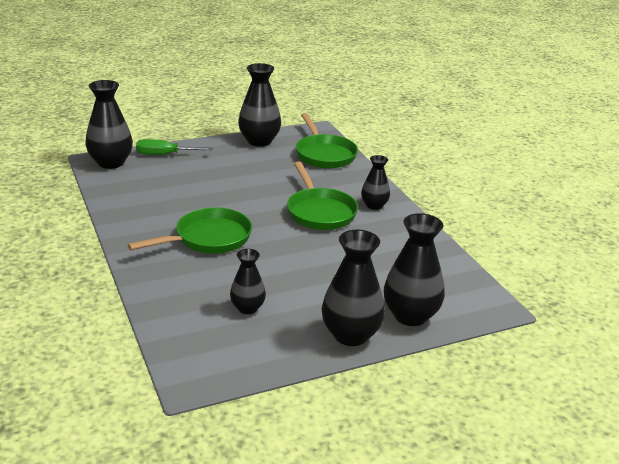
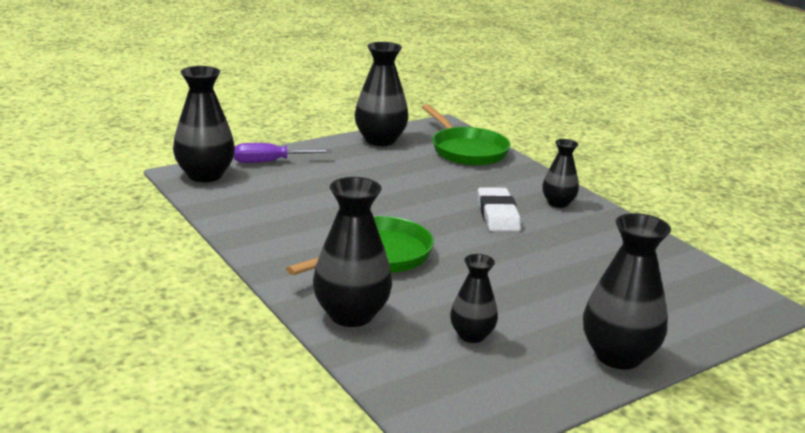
camera: 10 degrees left, 5 degrees down
green screwdriver [136,139,212,155] -> purple screwdriver [234,143,332,163]
green pan [287,162,358,230] -> white eraser [478,187,521,232]
black vase [384,213,445,326] -> black vase moved to [313,177,392,327]

